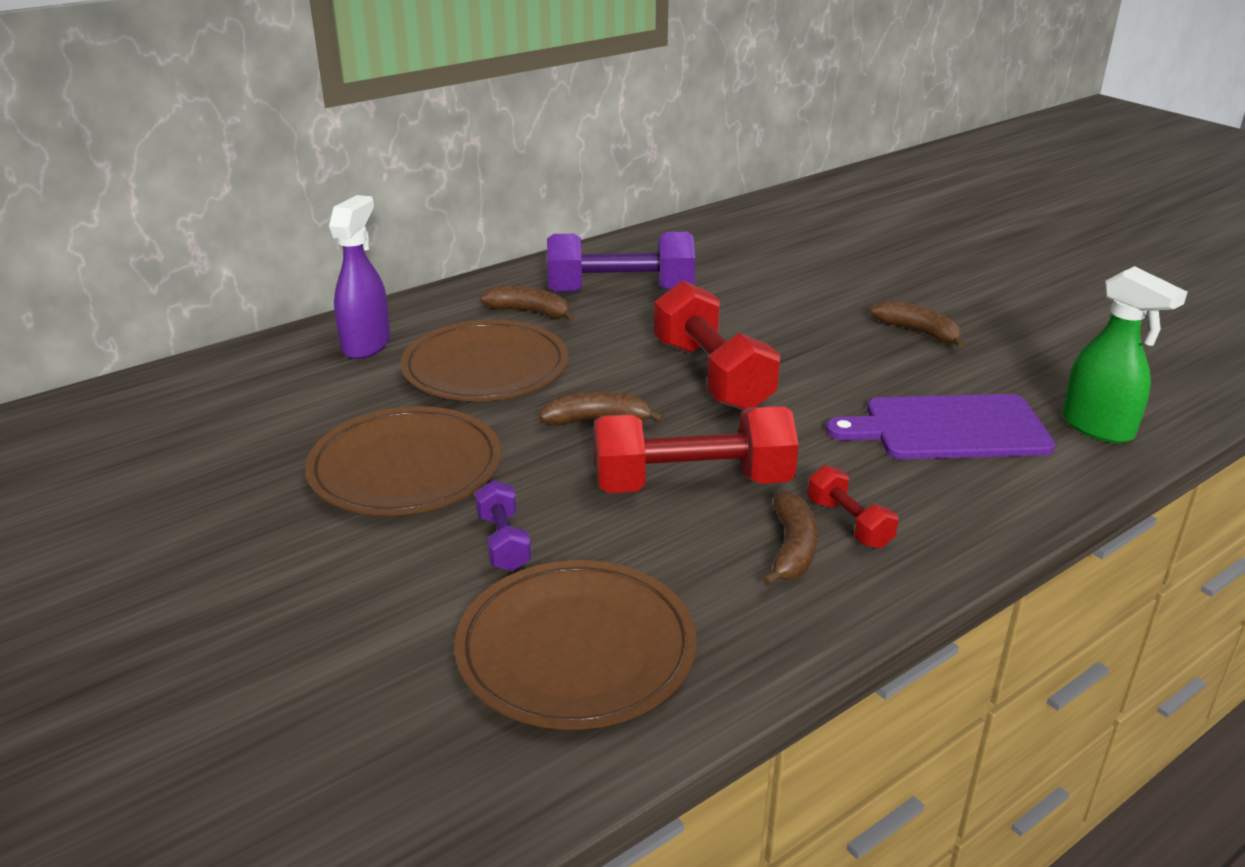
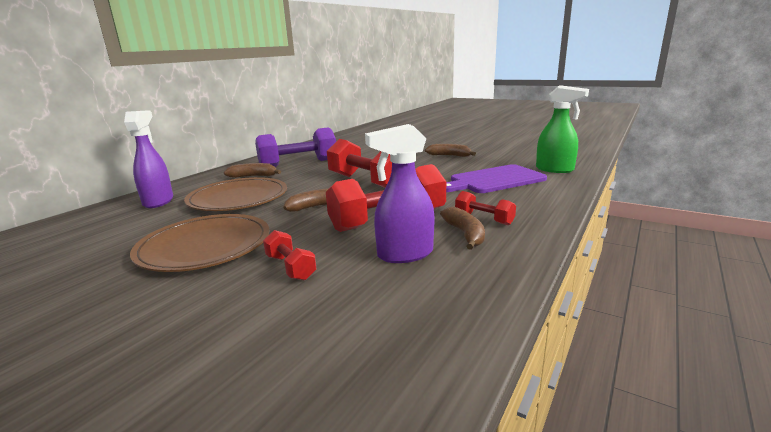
camera: 20 degrees left, 10 degrees down
brown plate [455,560,697,730] -> none
purple dumbbell [475,480,531,571] -> red dumbbell [263,230,317,280]
none -> purple spray bottle [365,124,435,263]

